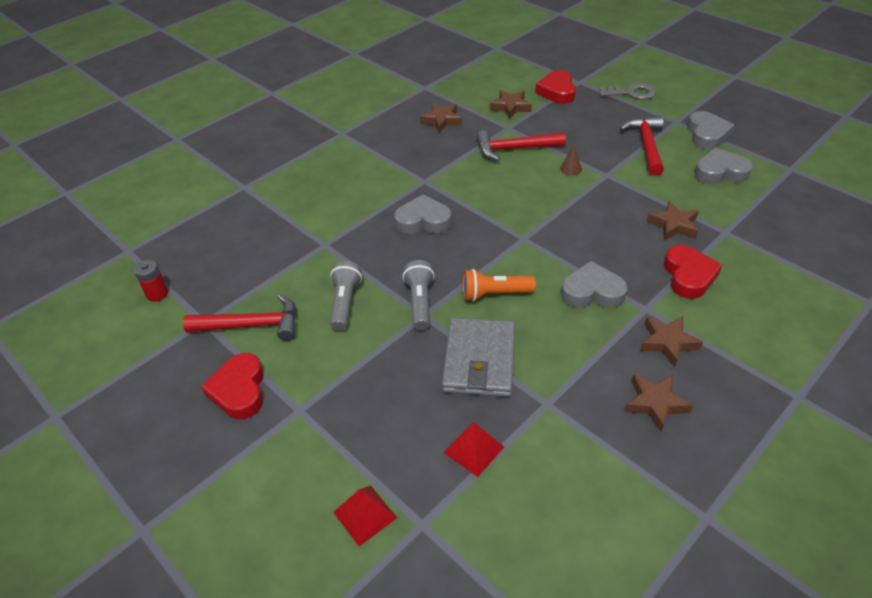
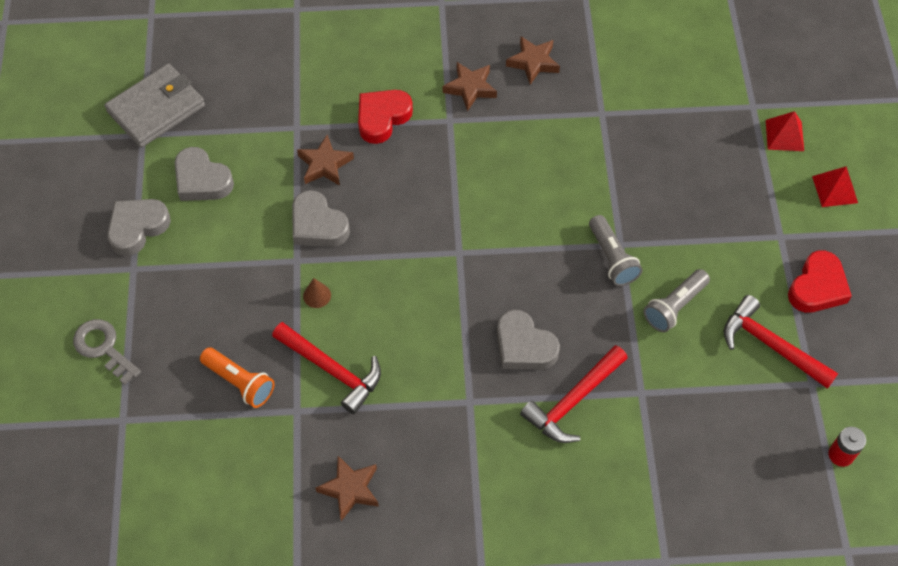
camera: 140 degrees left, 15 degrees up
grey flashlight [403,260,434,330] -> grey flashlight turned 60 degrees counterclockwise [589,215,643,286]
grey wallet [442,318,515,397] -> grey wallet moved to [104,63,205,148]
red pyramid [443,423,504,477] -> red pyramid moved to [812,166,858,207]
orange flashlight [463,269,536,301] -> orange flashlight moved to [200,348,275,408]
brown star [490,90,532,119] -> none
red heart [535,70,576,104] -> none
grey heart [561,261,628,308] -> grey heart moved to [292,190,350,247]
red hammer [620,117,664,176] -> red hammer moved to [520,345,628,443]

